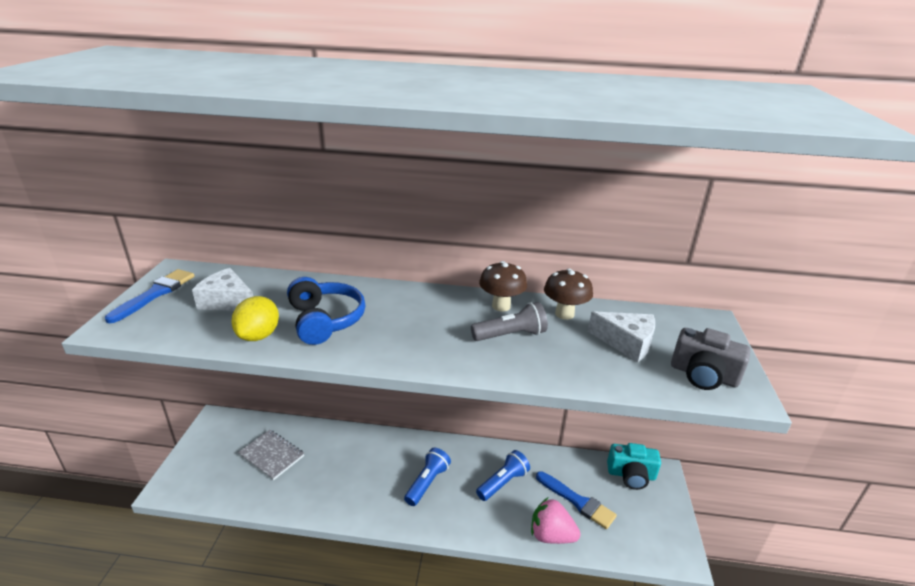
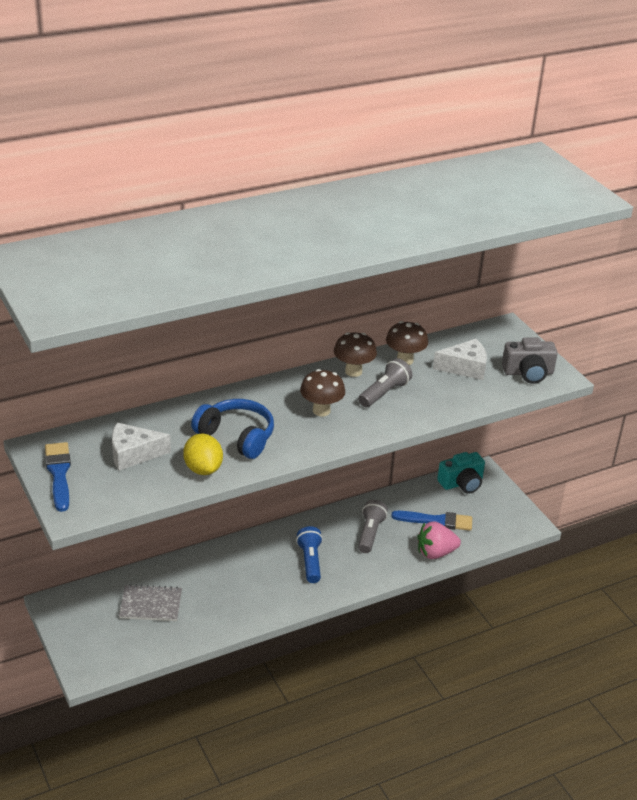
camera: 35 degrees left, 5 degrees up
blue flashlight [476,450,530,501] -> grey flashlight [358,500,388,553]
none -> brown mushroom [300,369,345,416]

